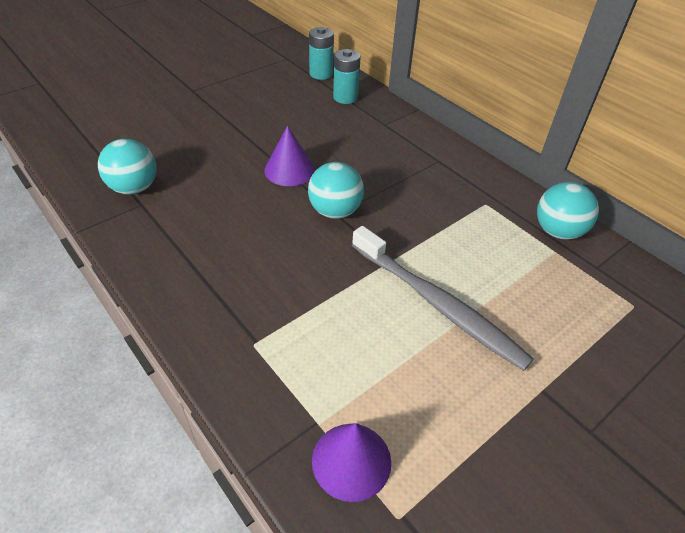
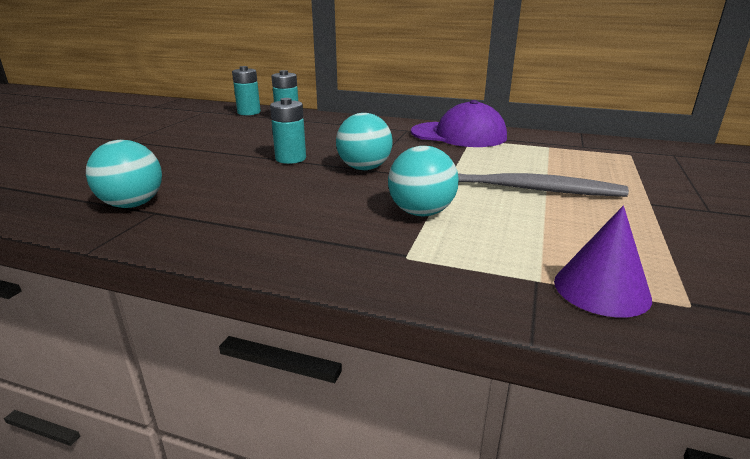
camera: 30 degrees left, 20 degrees down
purple cone [264,126,315,186] -> turquoise battery [270,98,306,164]
turquoise ball [537,182,599,240] -> turquoise ball moved to [388,146,459,216]
none -> purple cap [411,100,507,147]

